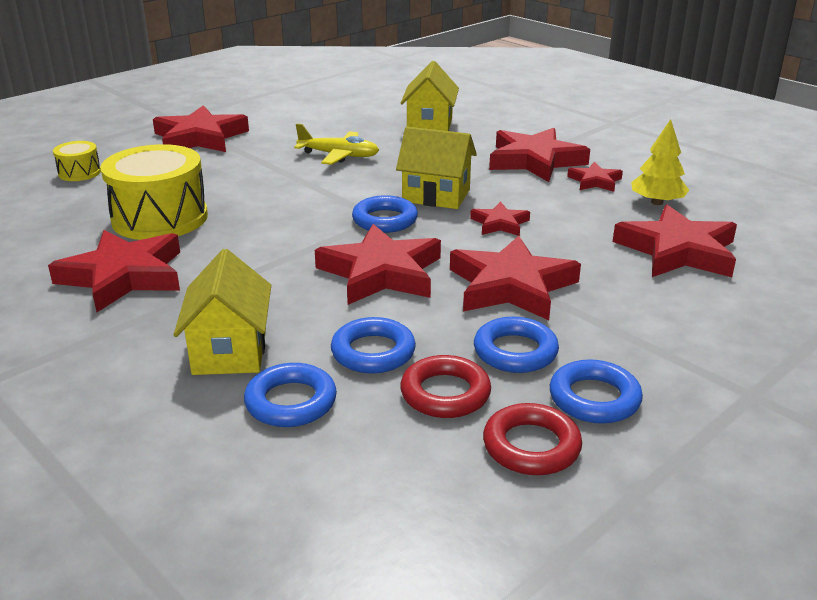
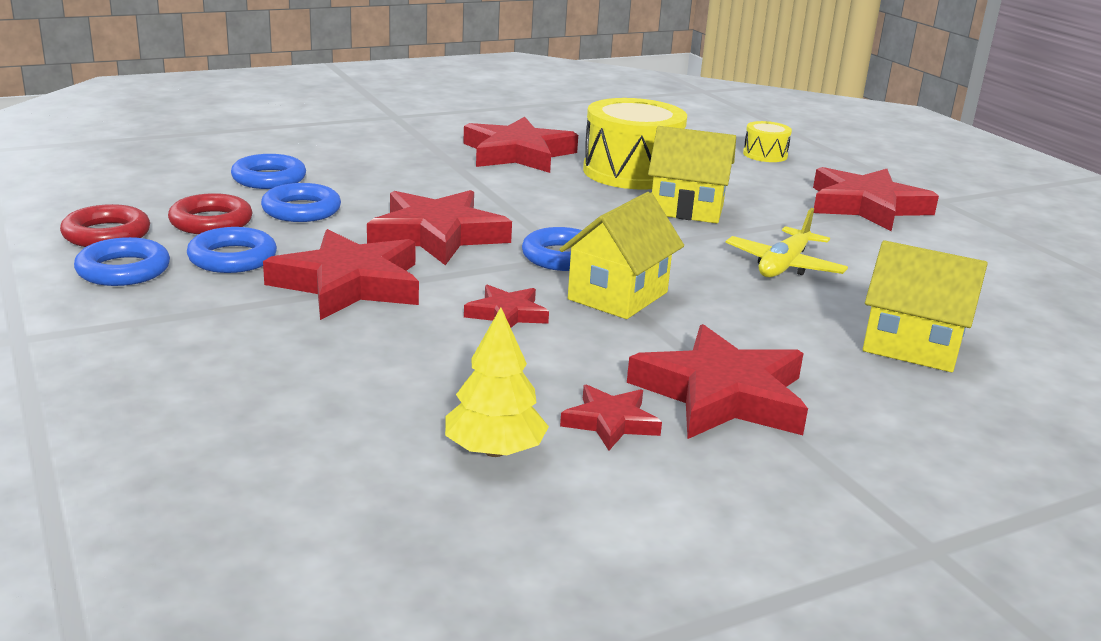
camera: 105 degrees right, 5 degrees down
yellow house [174,249,271,375] -> yellow house moved to [648,126,736,223]
red star [613,205,737,277] -> none

